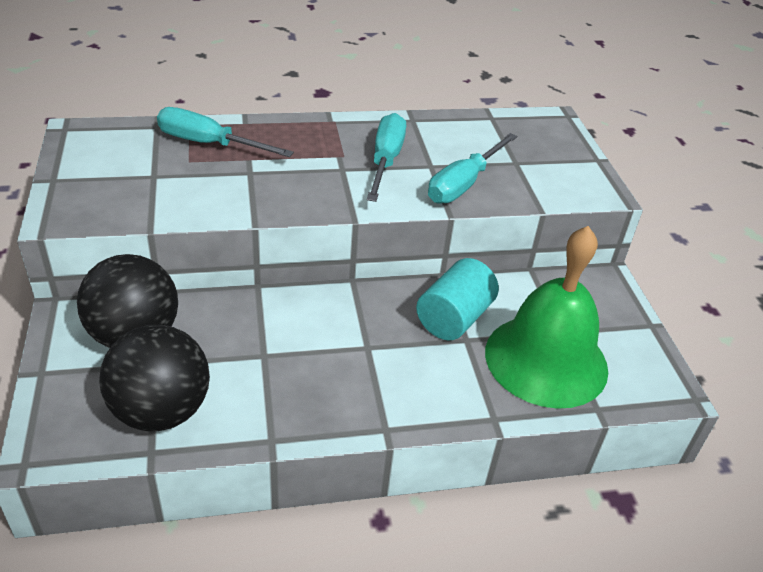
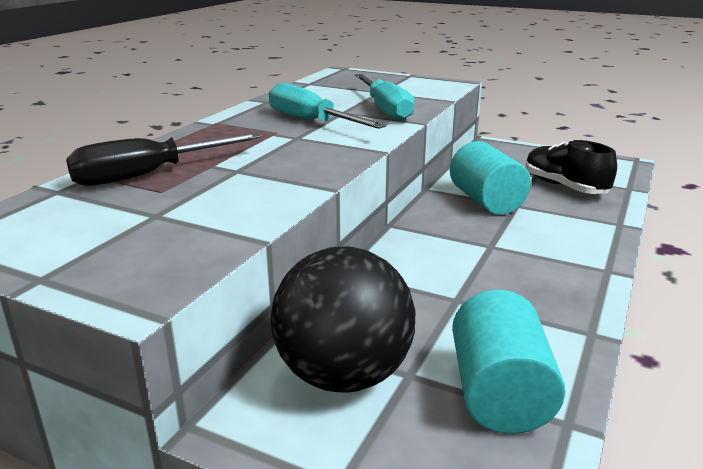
camera: 50 degrees left, 15 degrees down
black ball [99,325,210,431] -> turquoise cylinder [452,290,565,434]
turquoise screwdriver [157,107,294,157] -> black screwdriver [66,133,262,186]
green bell [485,226,608,409] -> black shoe [525,140,617,194]

